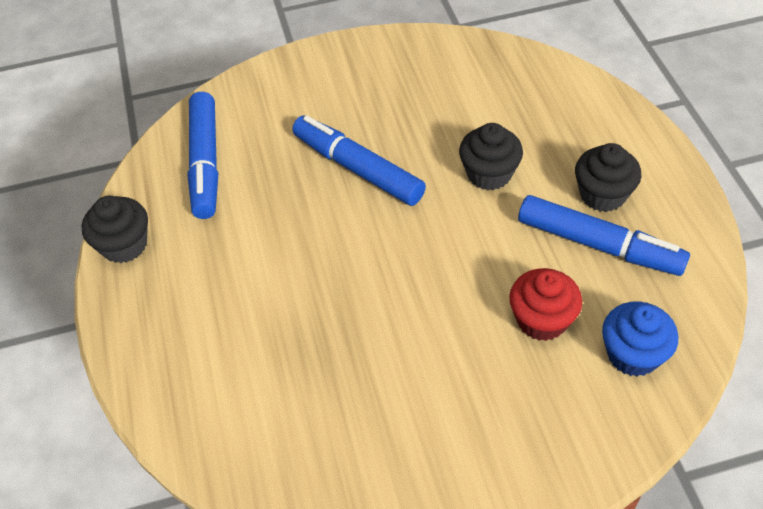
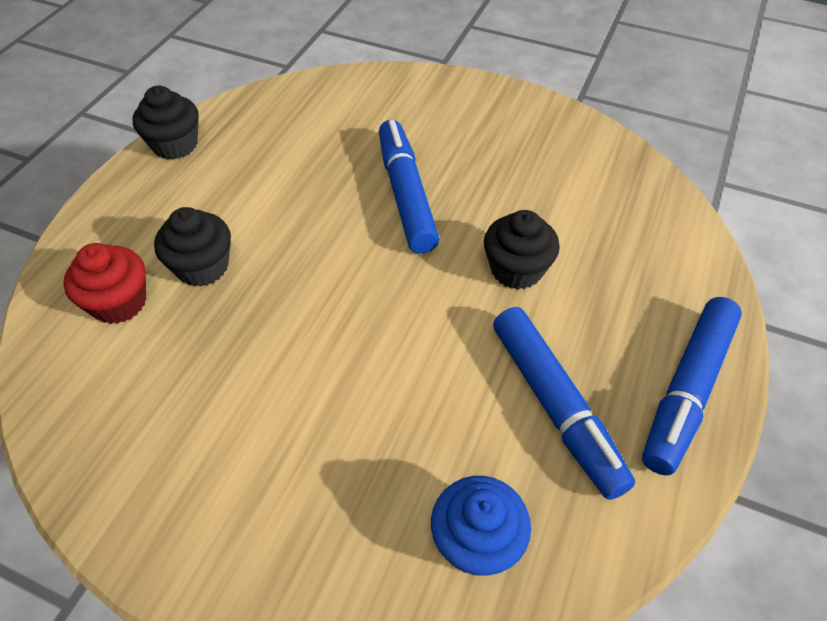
camera: 35 degrees right, 0 degrees up
blue marker [187,92,218,219] -> blue marker moved to [642,297,742,475]
red cupcake [509,268,582,341] -> red cupcake moved to [63,243,146,324]
black cupcake [575,143,641,212] -> black cupcake moved to [154,207,231,287]

